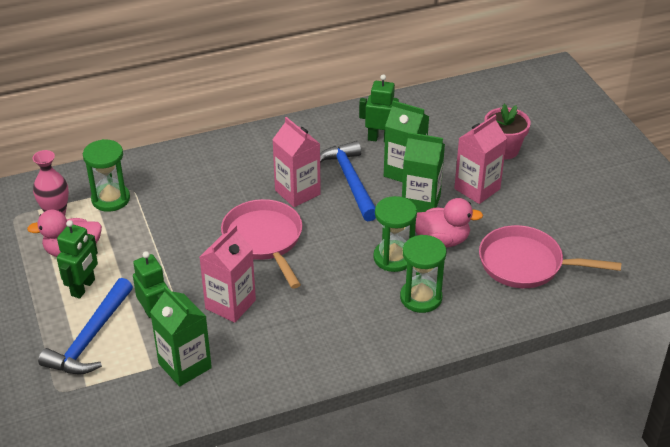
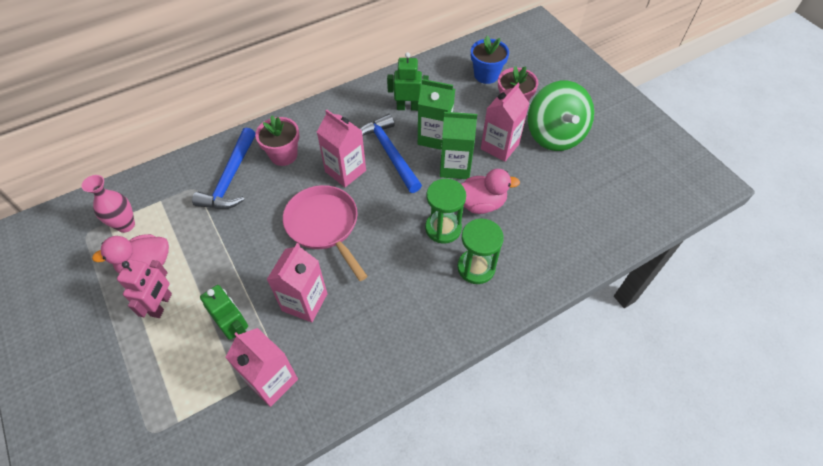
camera: 10 degrees left, 15 degrees up
blue hammer [38,278,133,375] -> blue hammer moved to [192,127,256,209]
green robot [57,220,98,299] -> pink robot [117,259,172,318]
green hourglass [83,139,130,212] -> none
green carton [150,286,212,387] -> pink carton [225,328,298,407]
pink pan [479,225,621,288] -> none
none -> pink flower pot [255,116,300,166]
none -> blue flower pot [471,36,509,84]
none -> green spinning top [528,81,594,151]

